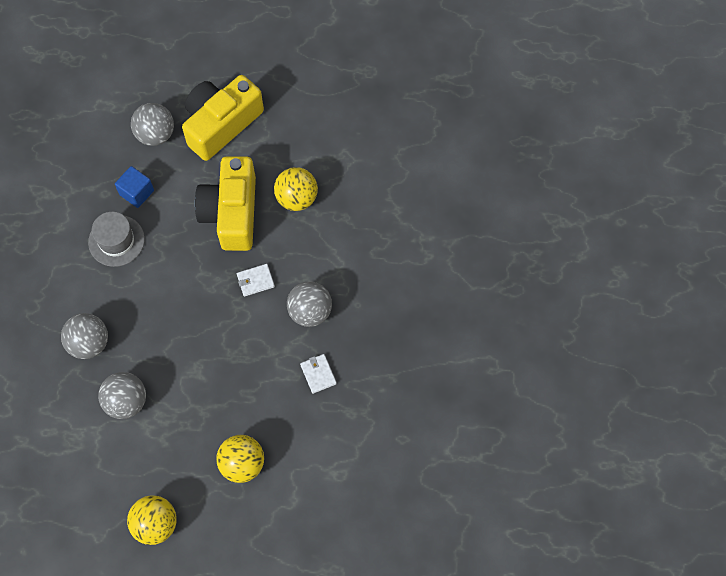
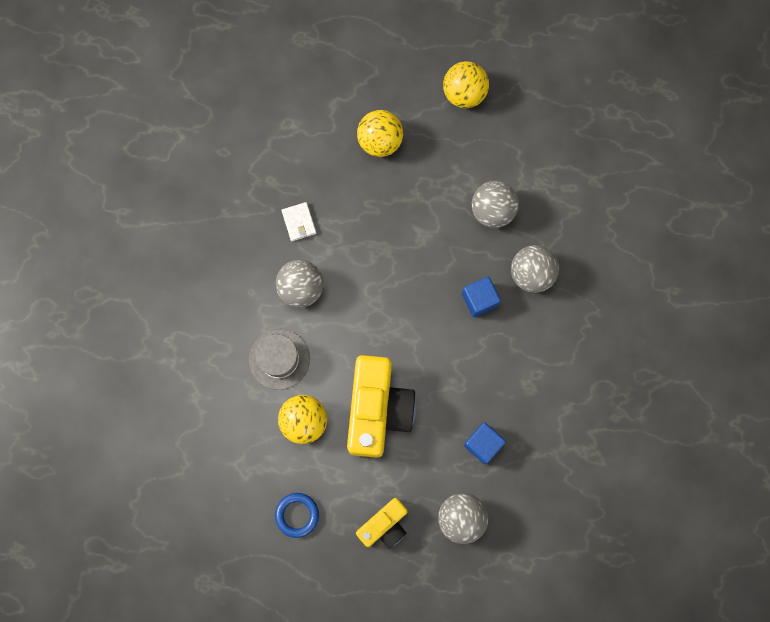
camera: 175 degrees left, 10 degrees up
grey hat [88,212,145,267] -> grey hat moved to [249,329,310,390]
yellow camera [182,75,264,161] -> yellow camera [356,498,408,549], size x0.55
white wallet [237,264,275,297] -> none
none -> blue ring [275,493,319,538]
none -> blue cube [462,277,501,317]

